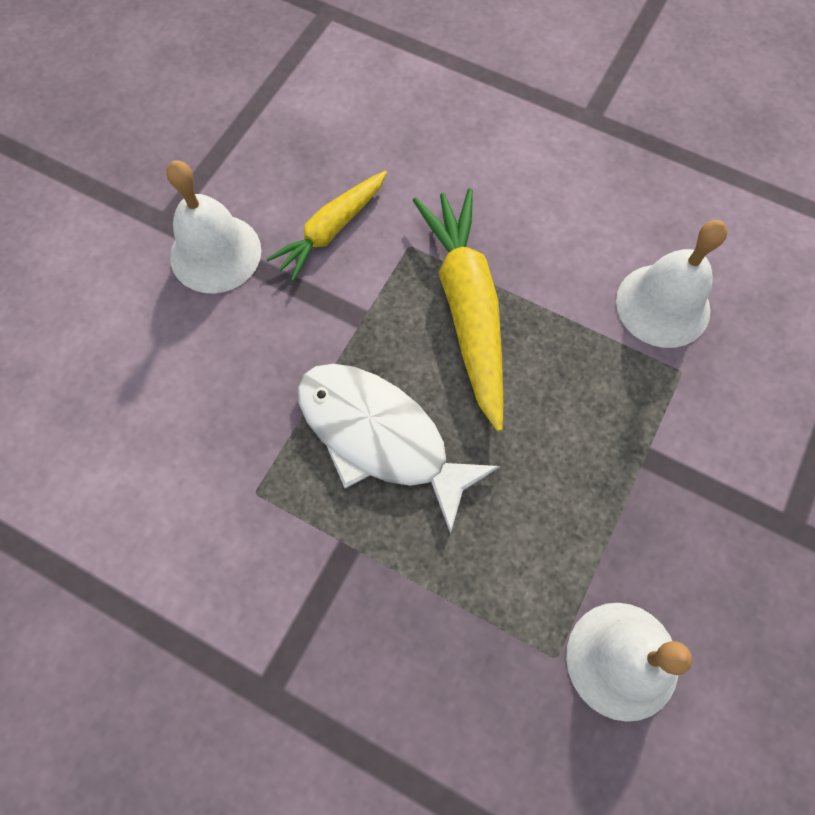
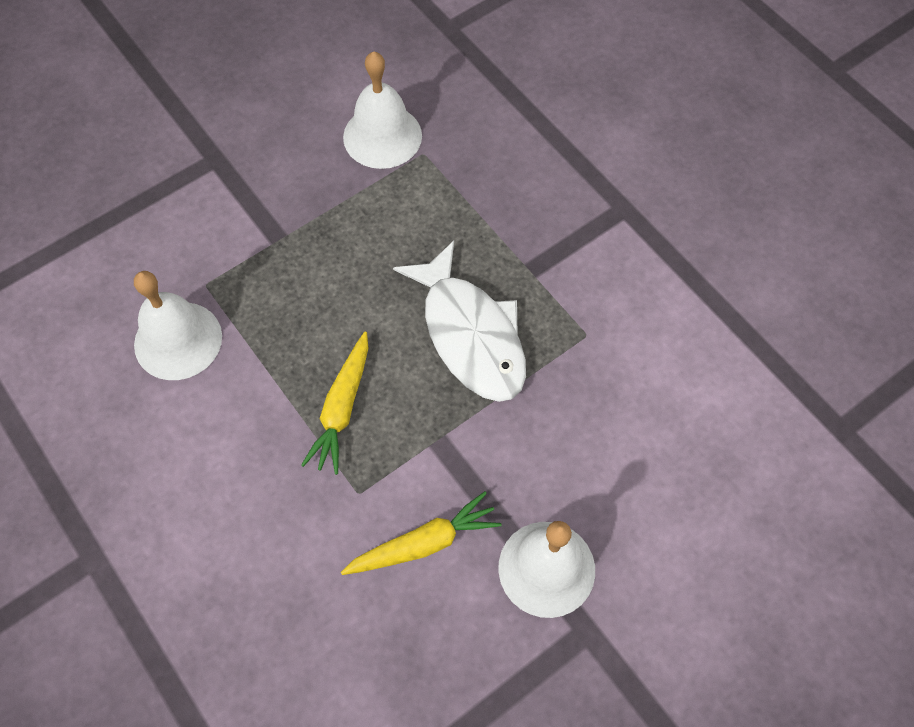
camera: 155 degrees left, 5 degrees down
yellow carrot [413,188,504,432] -> yellow carrot [301,332,368,475], size x0.61

